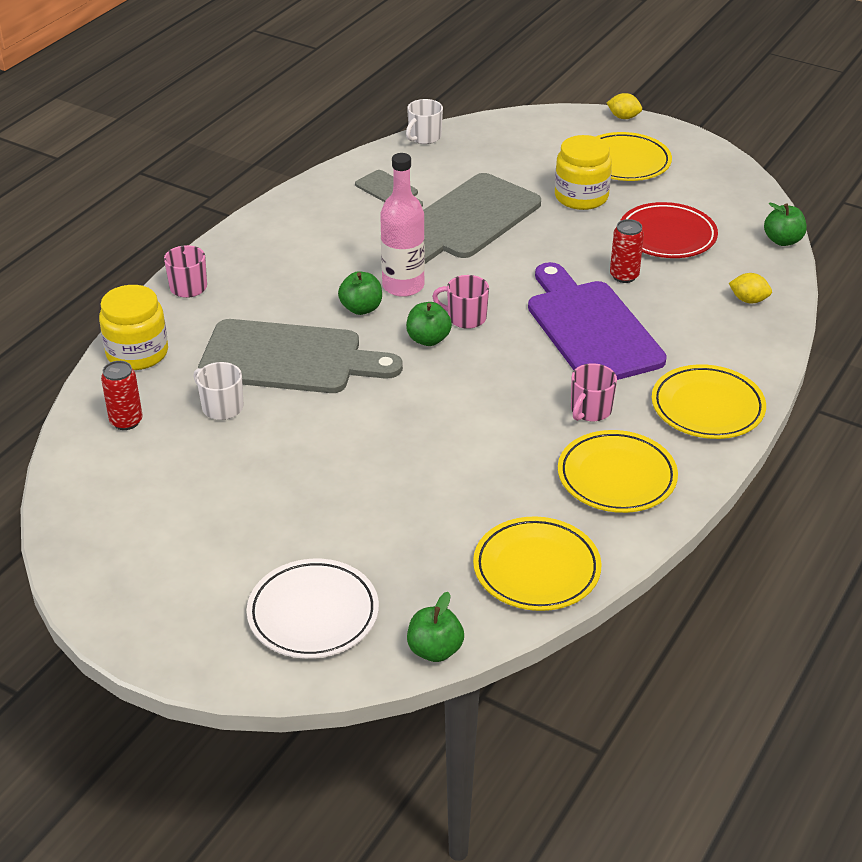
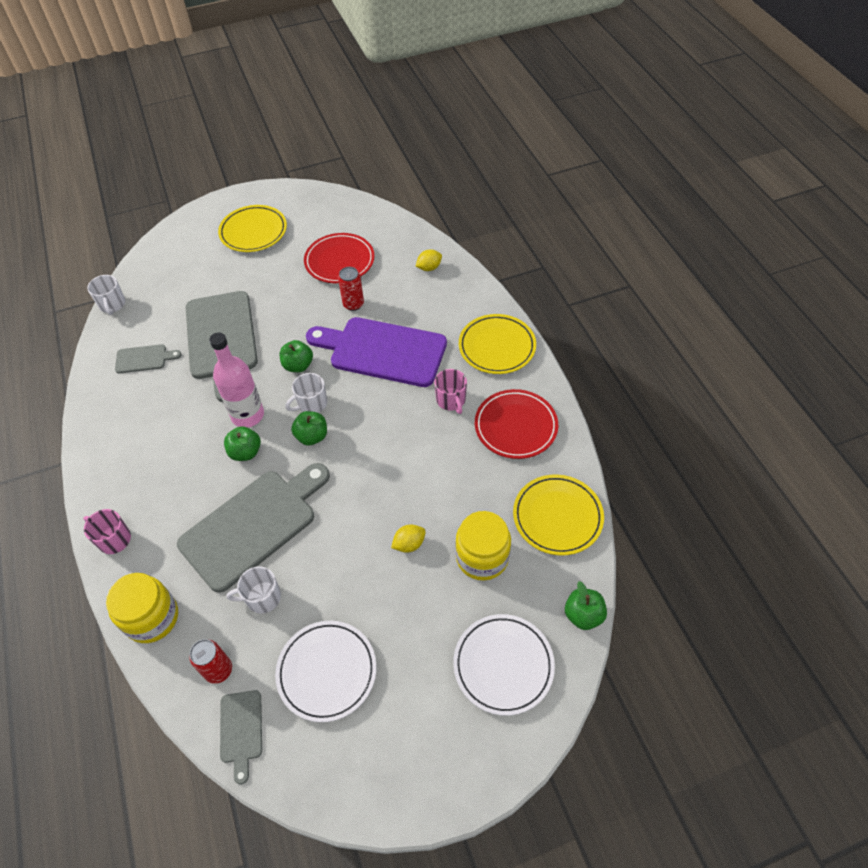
camera: 50 degrees left, 15 degrees up
pink mug [432,275,489,329] -> white mug [285,373,327,413]
yellow jar [555,135,612,210] -> yellow jar moved to [455,511,511,581]
yellow plate [558,430,678,513] -> red plate [475,389,558,459]
yellow lemon [607,93,642,119] -> yellow lemon moved to [391,524,426,553]
green apple [764,202,807,246] -> green apple moved to [280,340,313,372]
none -> grey cutting board [220,690,262,784]
none -> white plate [275,621,376,722]

